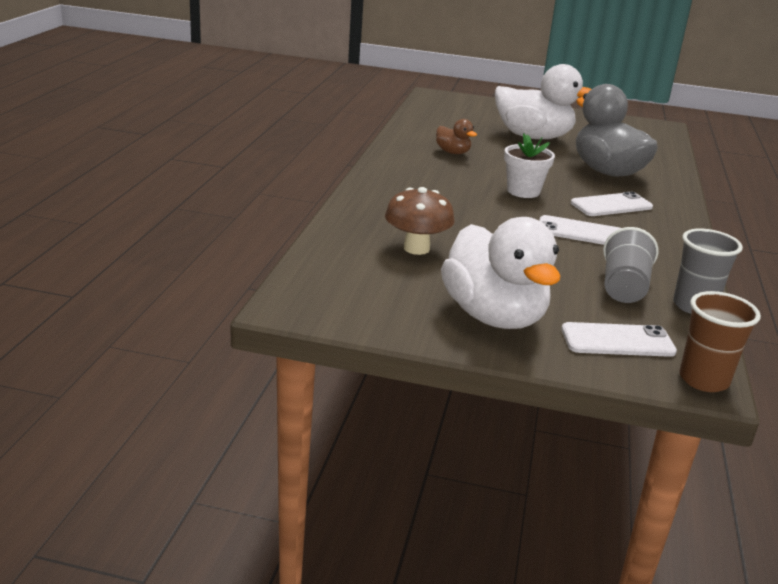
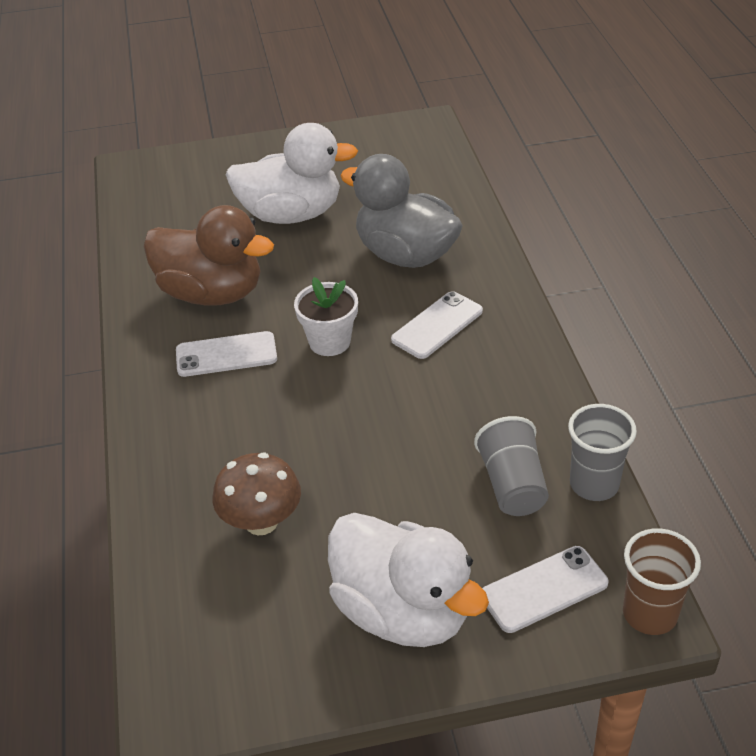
camera: 20 degrees left, 15 degrees up
brown duck [436,119,477,154] -> brown duck [143,205,274,306], size x2.17
white phone [539,215,620,245] -> white phone moved to [176,331,277,377]

